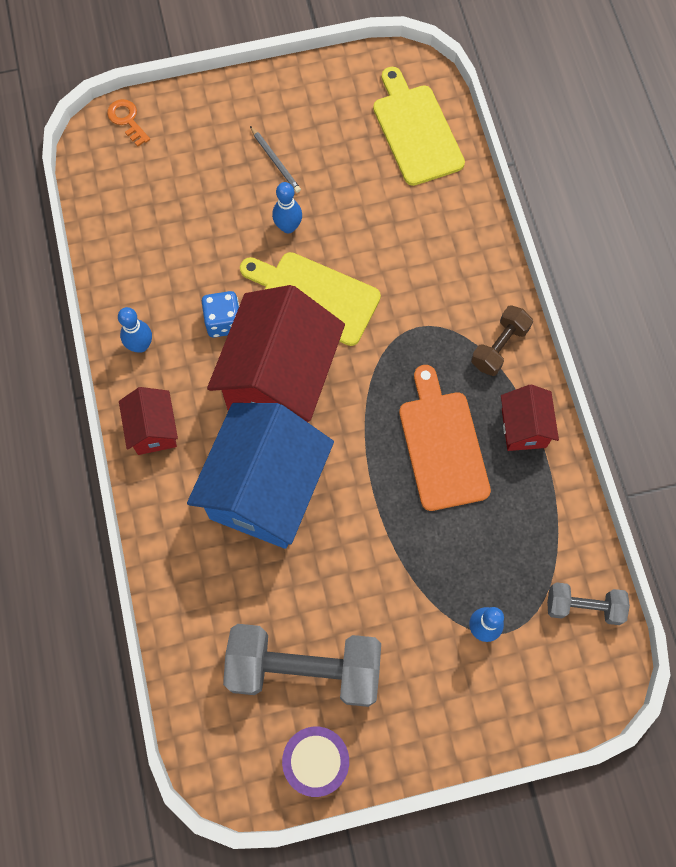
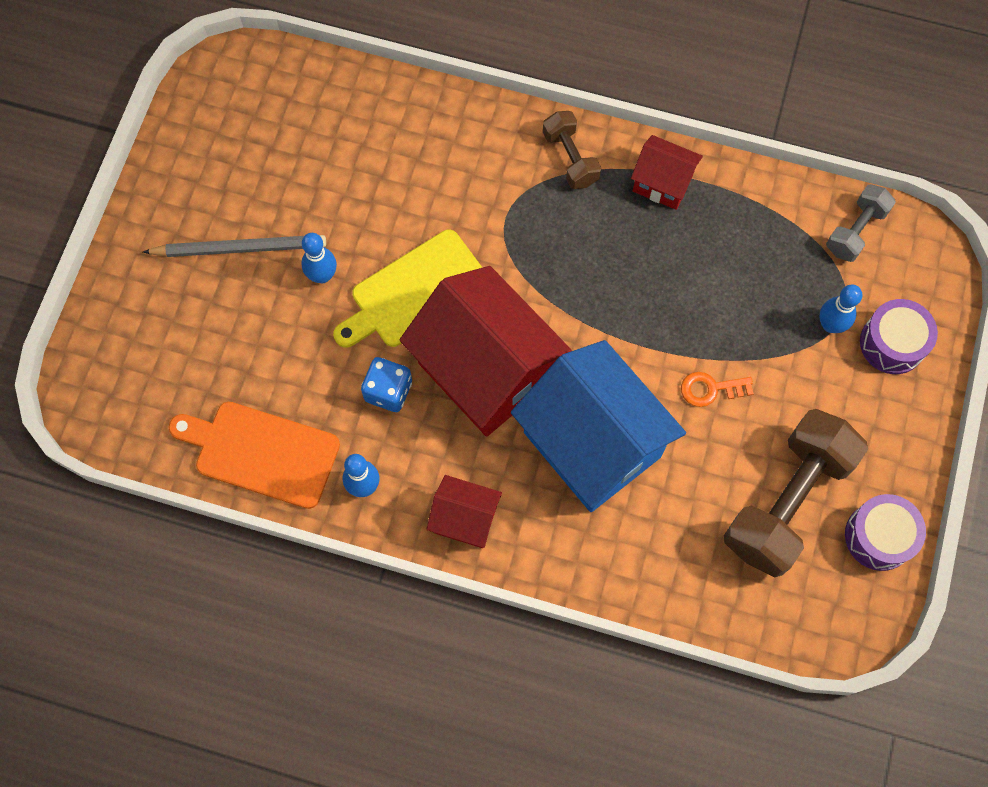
camera: 60 degrees left, 0 degrees up
orange key [107,99,150,147] -> orange key moved to [681,372,754,407]
grey dumbbell [223,624,381,707] -> brown dumbbell [724,409,868,577]
grey pencil [250,126,301,193] -> grey pencil [143,235,326,257], size x1.71
yellow cutting board [373,67,465,186] -> none
orange cutting board [399,365,491,511] -> orange cutting board moved to [168,402,340,509]
none -> purple drum [860,299,938,374]

